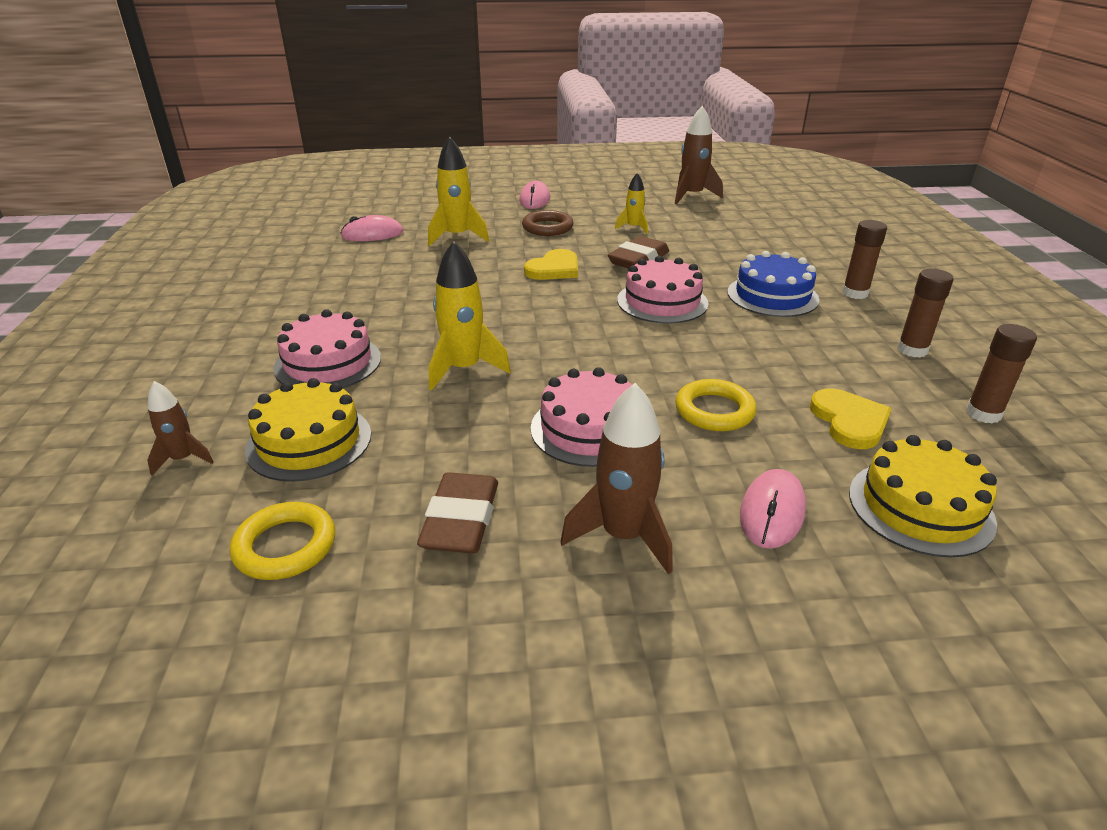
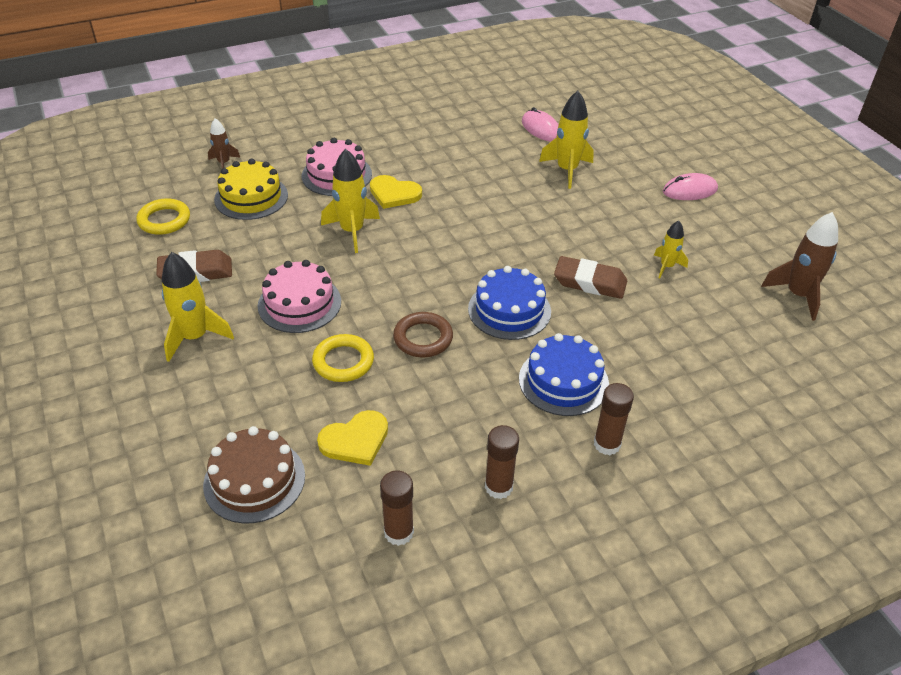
camera: 70 degrees right, 10 degrees up
brown ring [522,210,573,236] -> brown ring moved to [393,312,453,358]
yellow heart [524,249,578,280] -> yellow heart moved to [370,175,422,209]
brown rocket [561,383,673,574] -> yellow rocket [162,252,234,362]
pink cake [617,256,708,324] -> blue cake [468,266,551,340]
pink mouse [740,469,806,549] -> none
yellow cake [849,435,997,558] -> brown cake [203,426,305,524]

